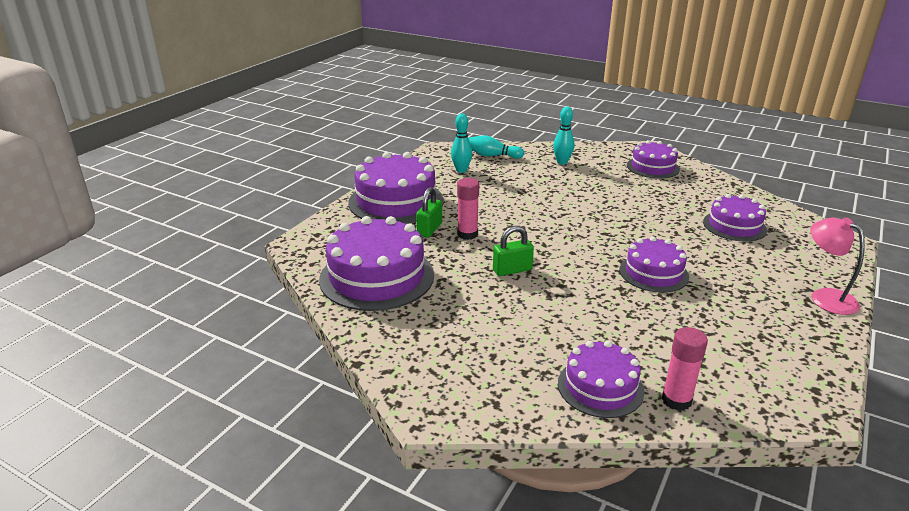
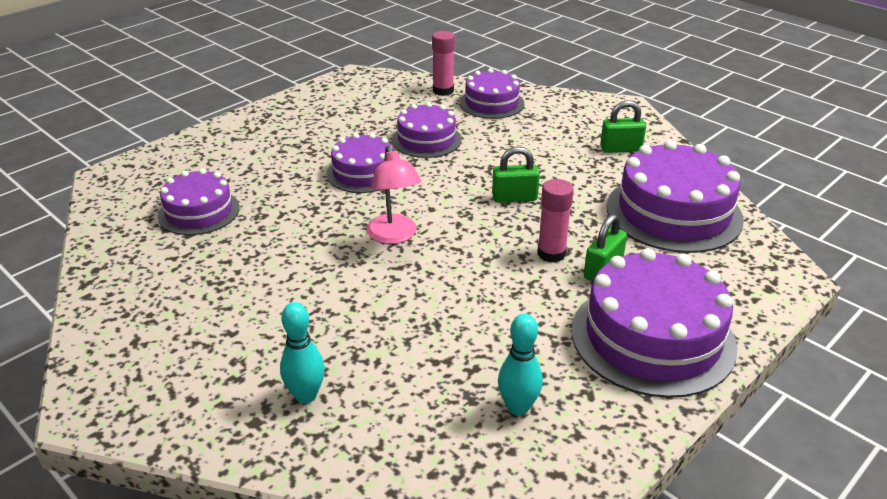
camera: 165 degrees left, 5 degrees up
turquoise bowling pin [469,135,524,159] -> none
purple cake [627,140,680,179] -> purple cake moved to [392,102,462,158]
pink lamp [810,218,865,315] -> pink lamp moved to [367,145,421,244]
none -> green padlock [600,100,646,153]

